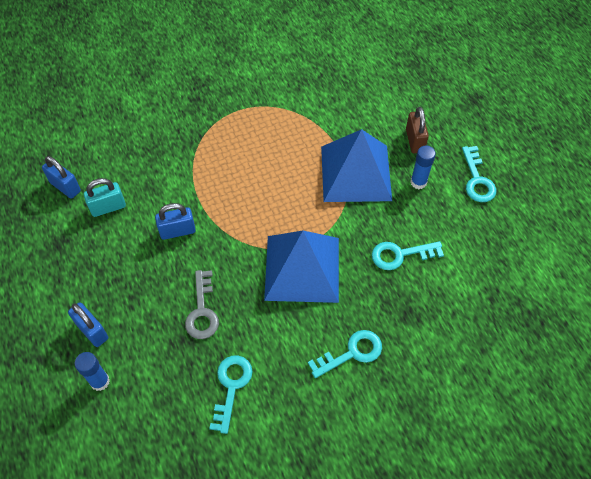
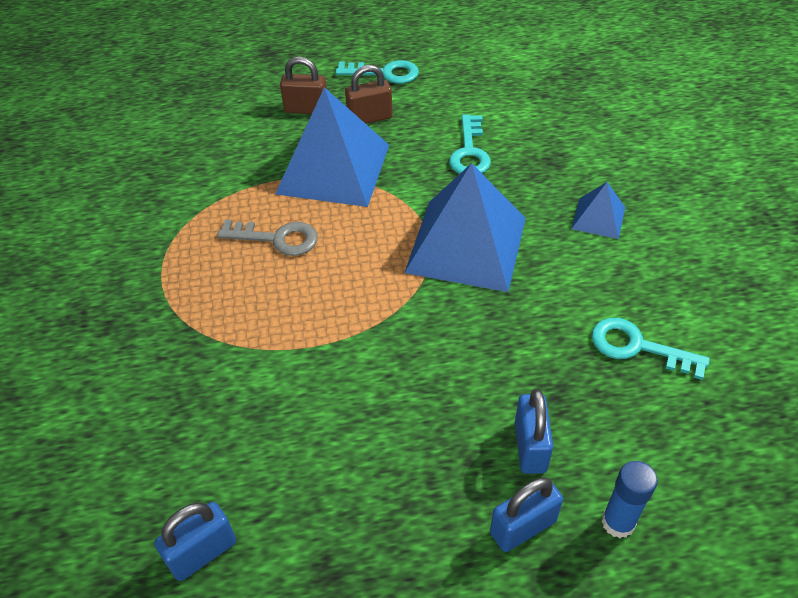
camera: 75 degrees left, 10 degrees down
turquoise padlock [84,178,126,217] -> none
blue padlock [155,203,196,240] -> blue padlock moved to [515,389,553,474]
grey key [185,270,219,339] -> grey key moved to [217,220,318,256]
turquoise key [308,330,382,378] -> blue pyramid [571,182,625,239]
blue glue stick [410,145,436,189] -> brown padlock [345,65,393,124]

